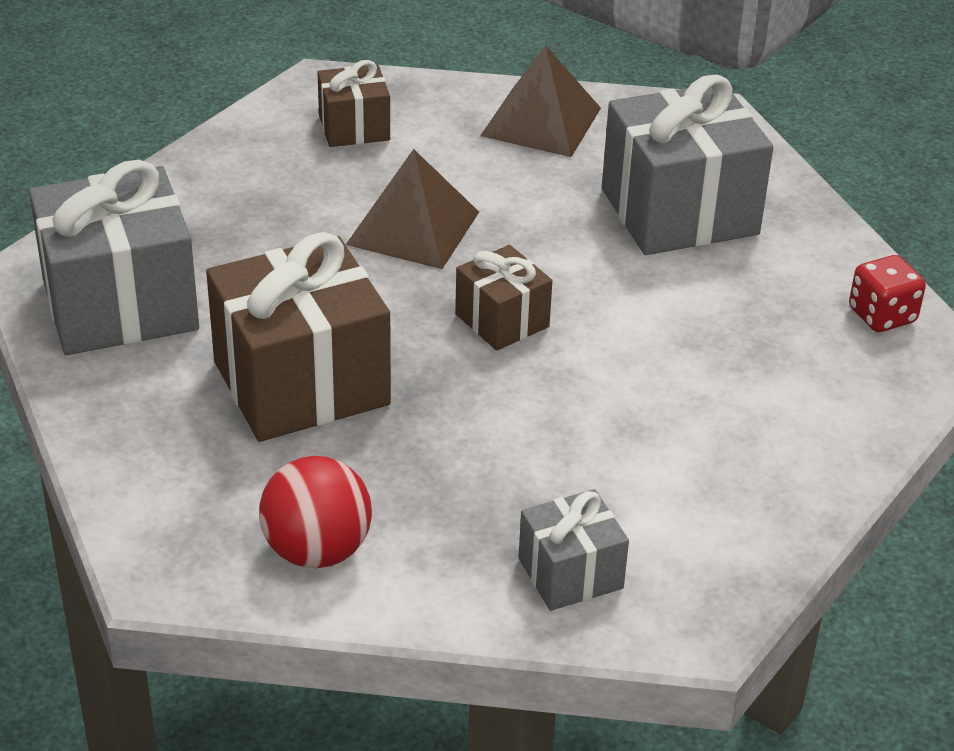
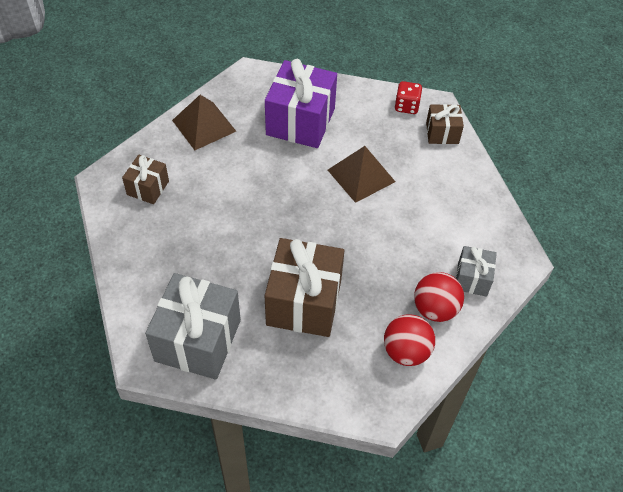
camera: 55 degrees left, 15 degrees up
brown pyramid [346,149,479,269] -> brown pyramid moved to [328,146,395,203]
brown gift [455,245,552,351] -> brown gift moved to [426,104,464,144]
grey gift [602,74,773,255] -> purple gift [265,59,337,148]
none -> red ball [414,272,464,322]

